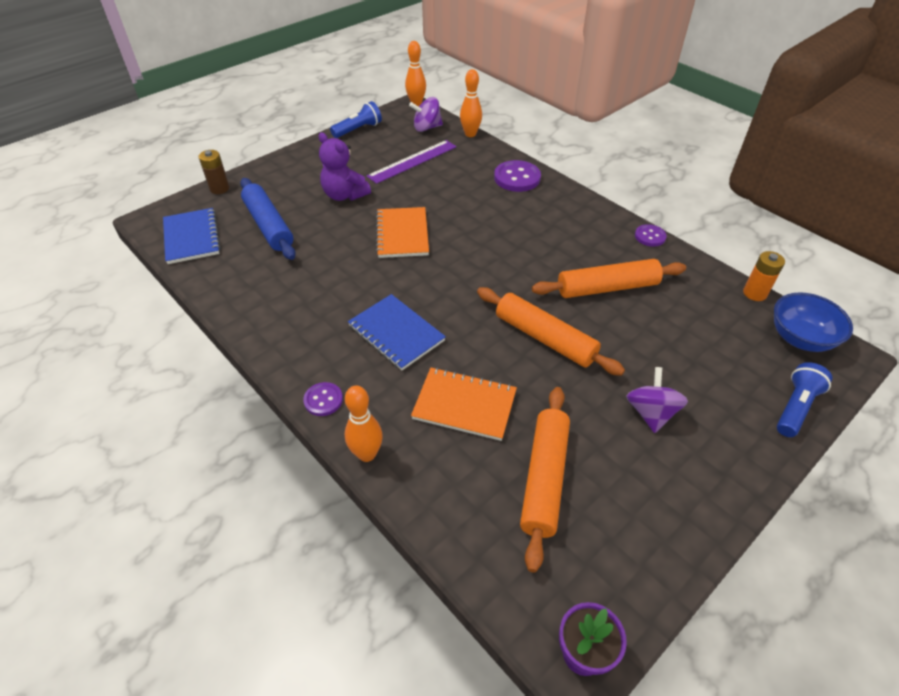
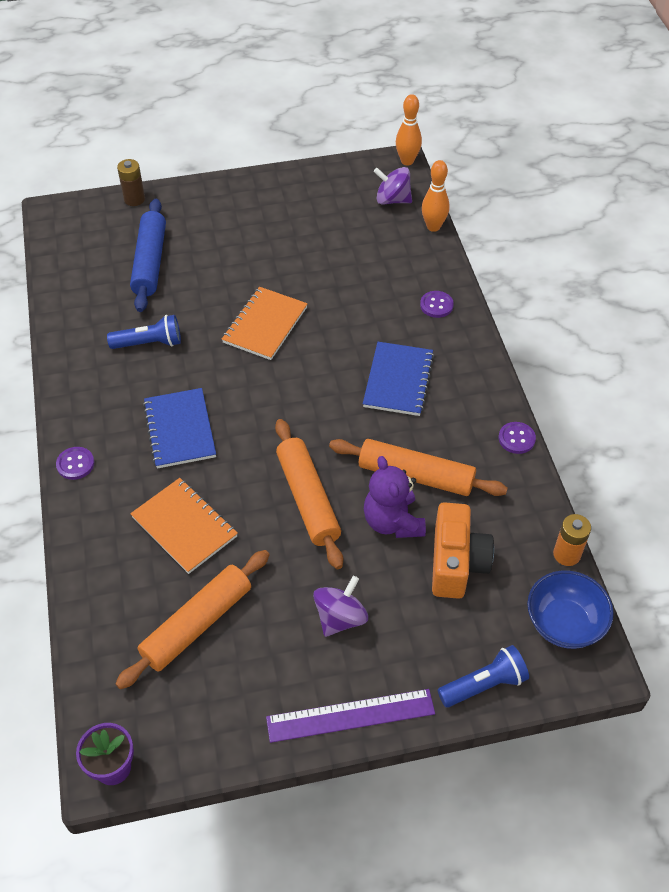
camera: 30 degrees right, 5 degrees up
blue notebook [163,208,221,264] -> blue notebook moved to [363,342,434,416]
purple teddy bear [319,132,371,201] -> purple teddy bear moved to [364,456,426,538]
blue flashlight [330,101,382,138] -> blue flashlight moved to [107,315,181,349]
orange bowling pin [345,385,383,462] -> none
purple ruler [367,140,456,184] -> purple ruler moved to [266,689,435,743]
purple button [494,160,541,192] -> purple button [420,291,454,318], size x0.59
none -> orange camera [432,502,494,599]

